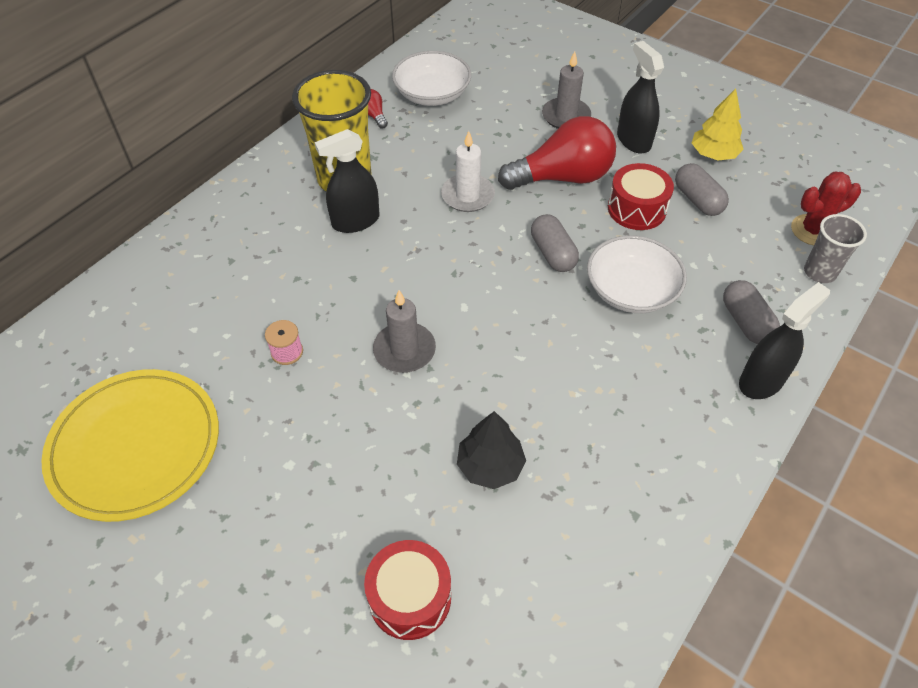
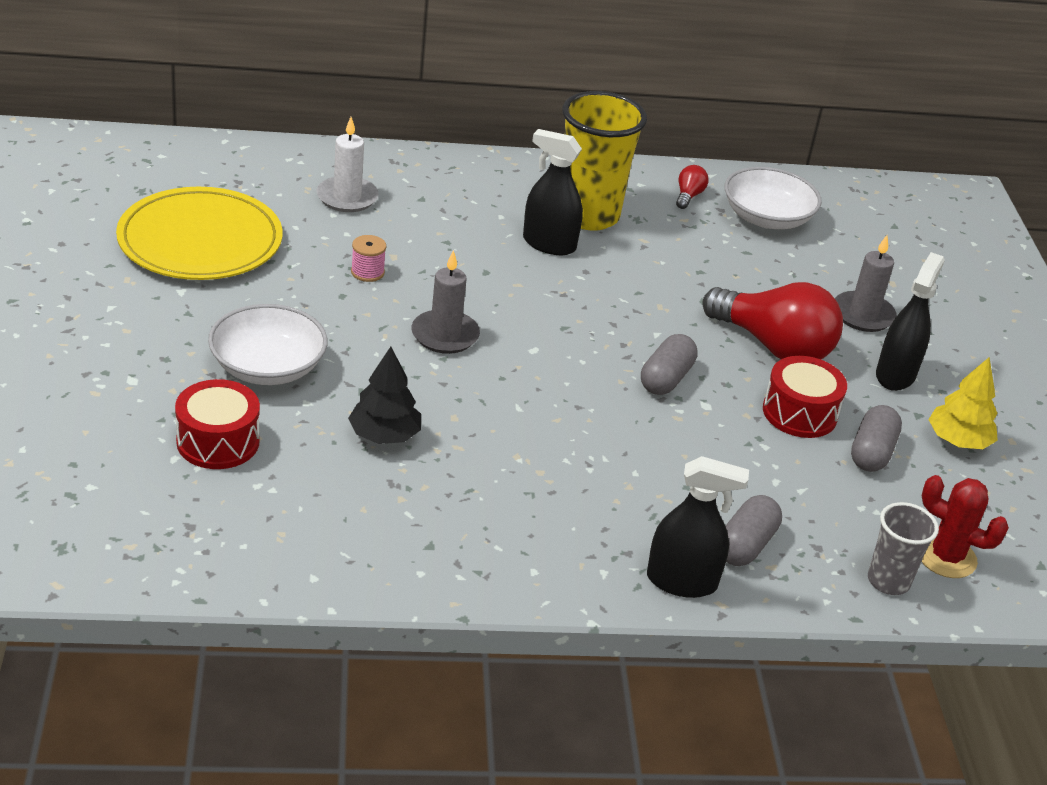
camera: 45 degrees right, 15 degrees down
white candle [441,131,495,212] -> white candle moved to [317,117,379,212]
white bowl [587,235,687,313] -> white bowl moved to [208,304,328,385]

